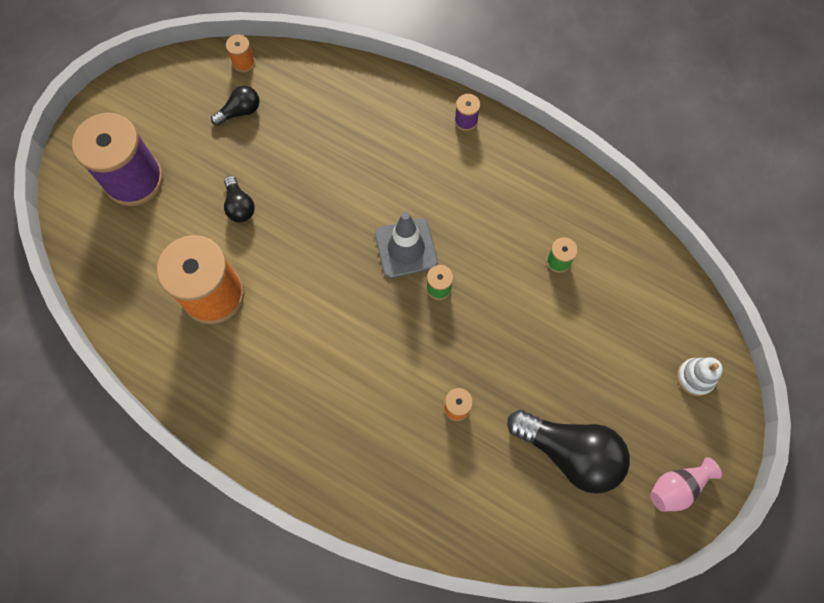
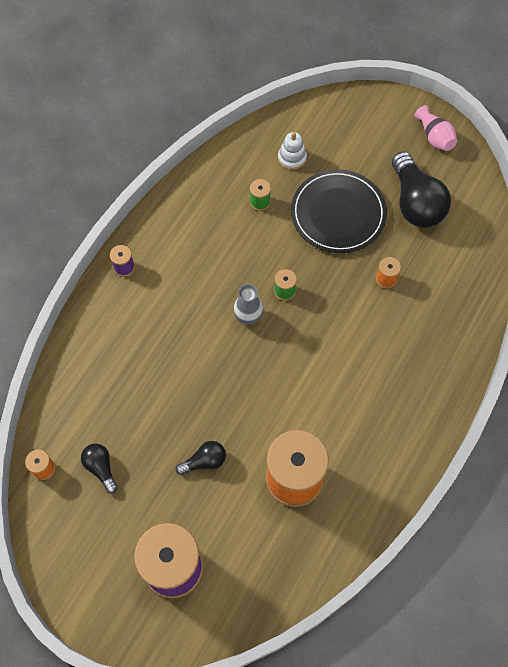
camera: 90 degrees left, 5 degrees down
grey traffic cone [375,212,438,278] -> grey vase [233,284,263,325]
black light bulb [507,410,630,494] -> black light bulb turned 135 degrees clockwise [392,152,451,228]
white stacking toy [677,358,723,396] -> white stacking toy moved to [278,132,307,170]
none -> black plate [291,169,387,253]

